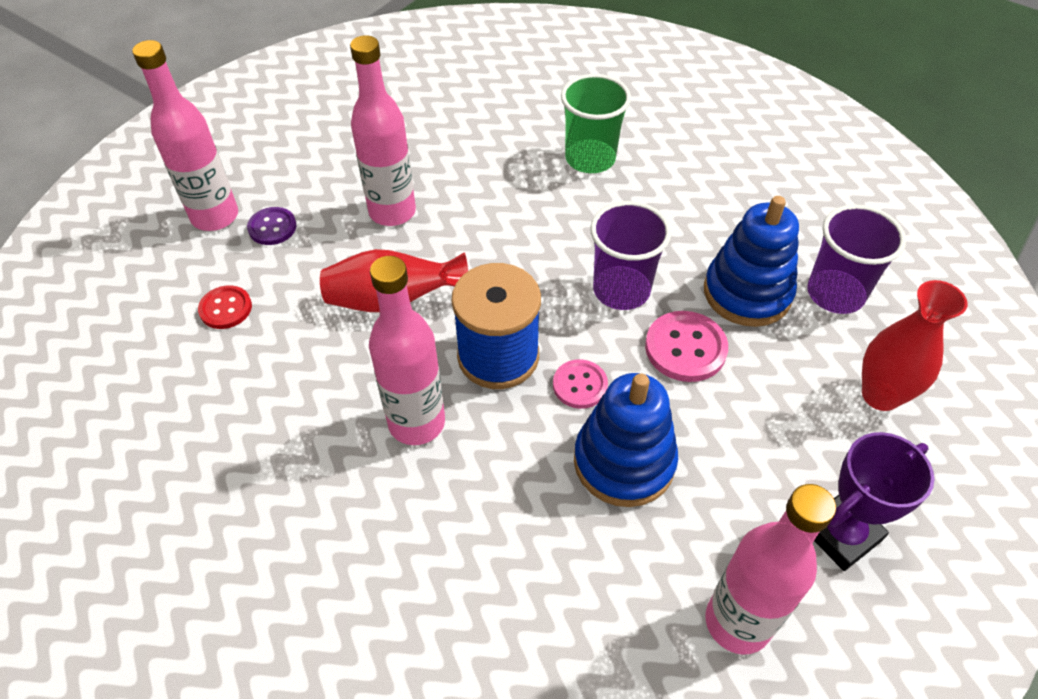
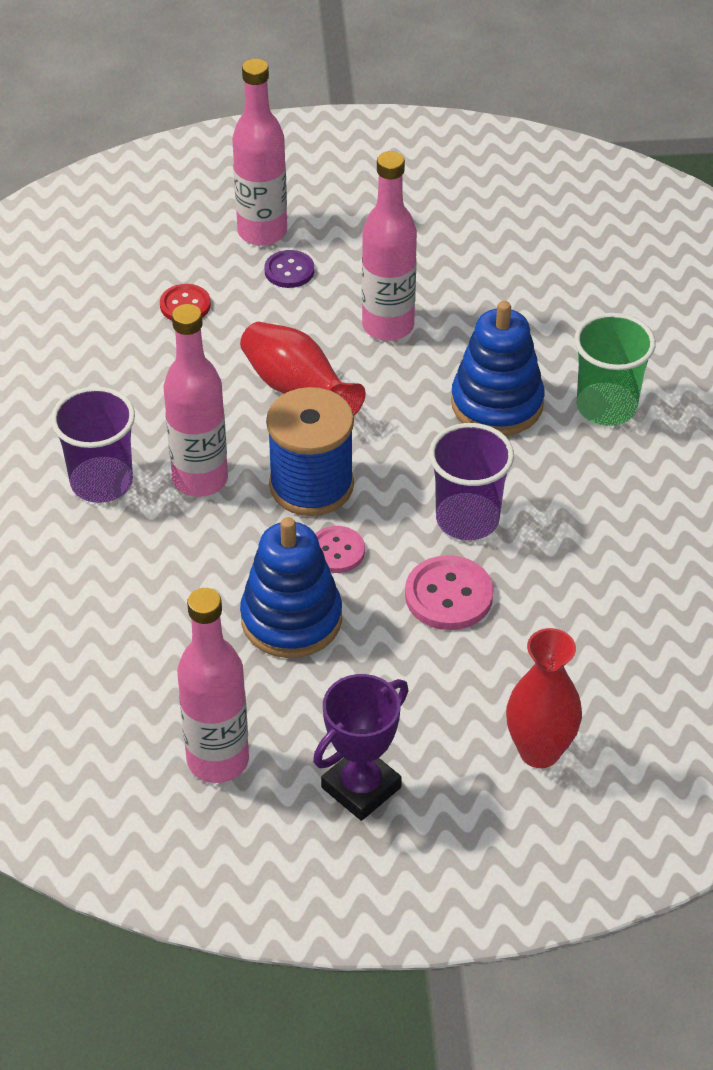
camera: 50 degrees right, 5 degrees down
blue stacking toy [704,196,799,327] -> blue stacking toy moved to [451,301,545,436]
purple cup [807,205,906,314] -> purple cup moved to [51,387,135,503]
purple trophy [814,432,935,571] -> purple trophy turned 60 degrees counterclockwise [313,674,409,821]

